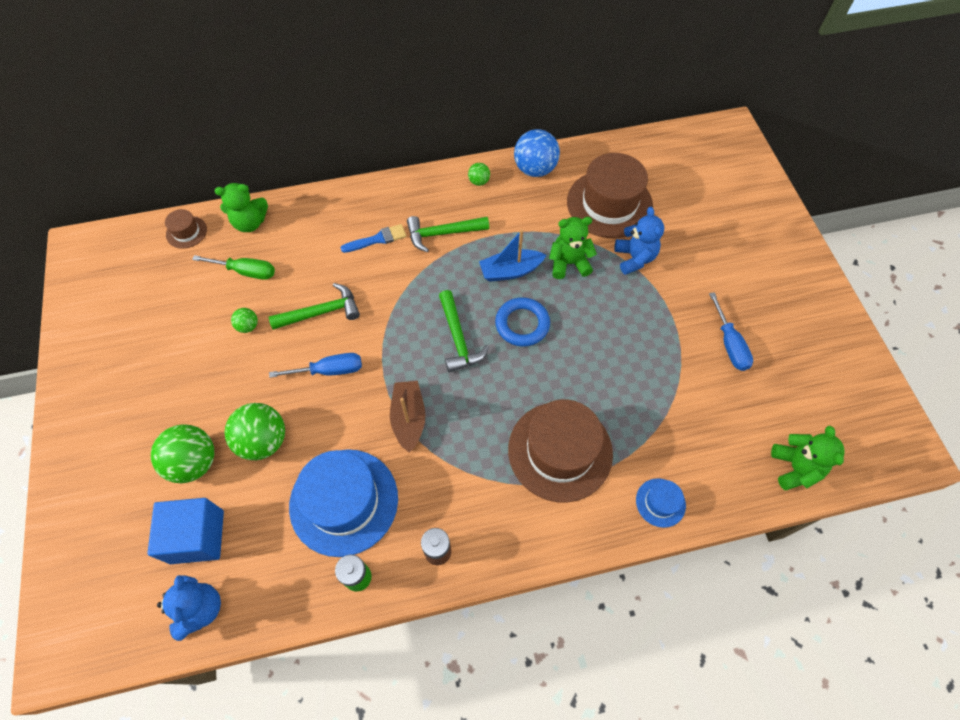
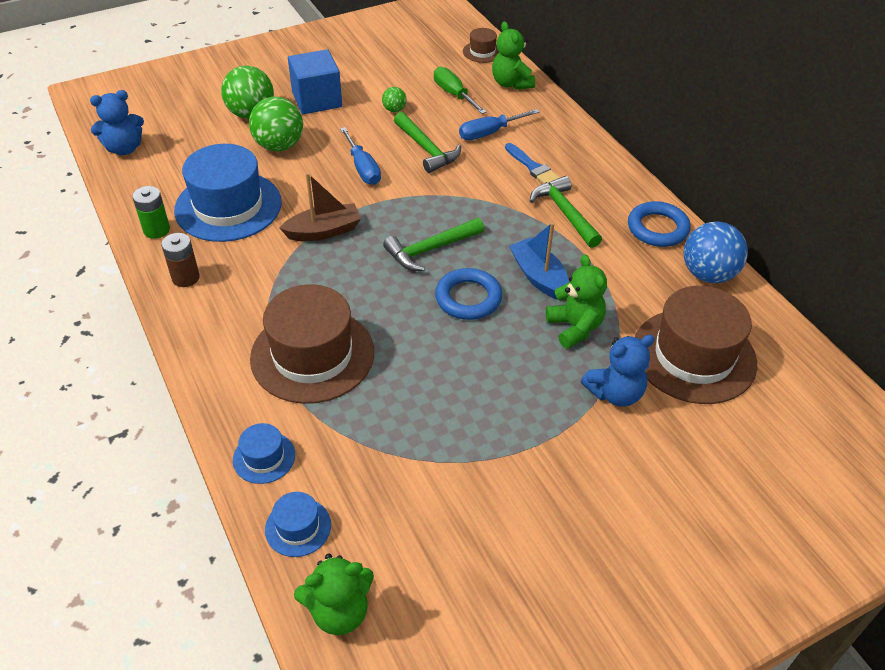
camera: 75 degrees right, 15 degrees down
blue cube [147,498,224,564] -> blue cube moved to [288,49,342,114]
green screwdriver [192,255,275,280] -> green screwdriver turned 150 degrees clockwise [434,67,487,114]
green ball [468,163,490,186] -> blue ring [628,201,691,247]
blue screwdriver [709,292,753,371] -> blue screwdriver moved to [459,109,540,140]
none -> blue hat [265,492,331,557]

